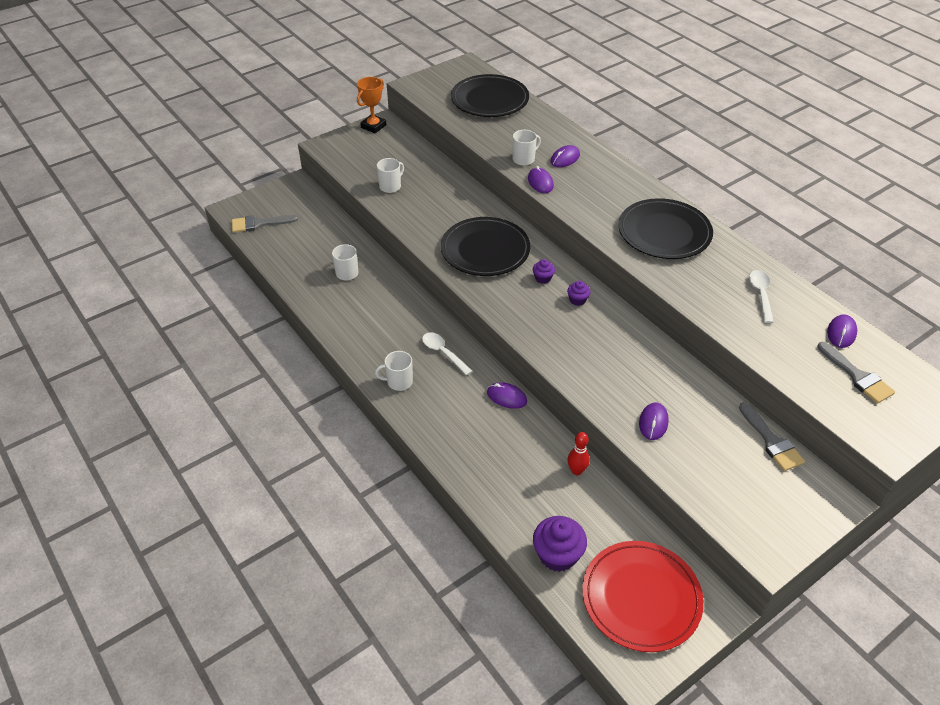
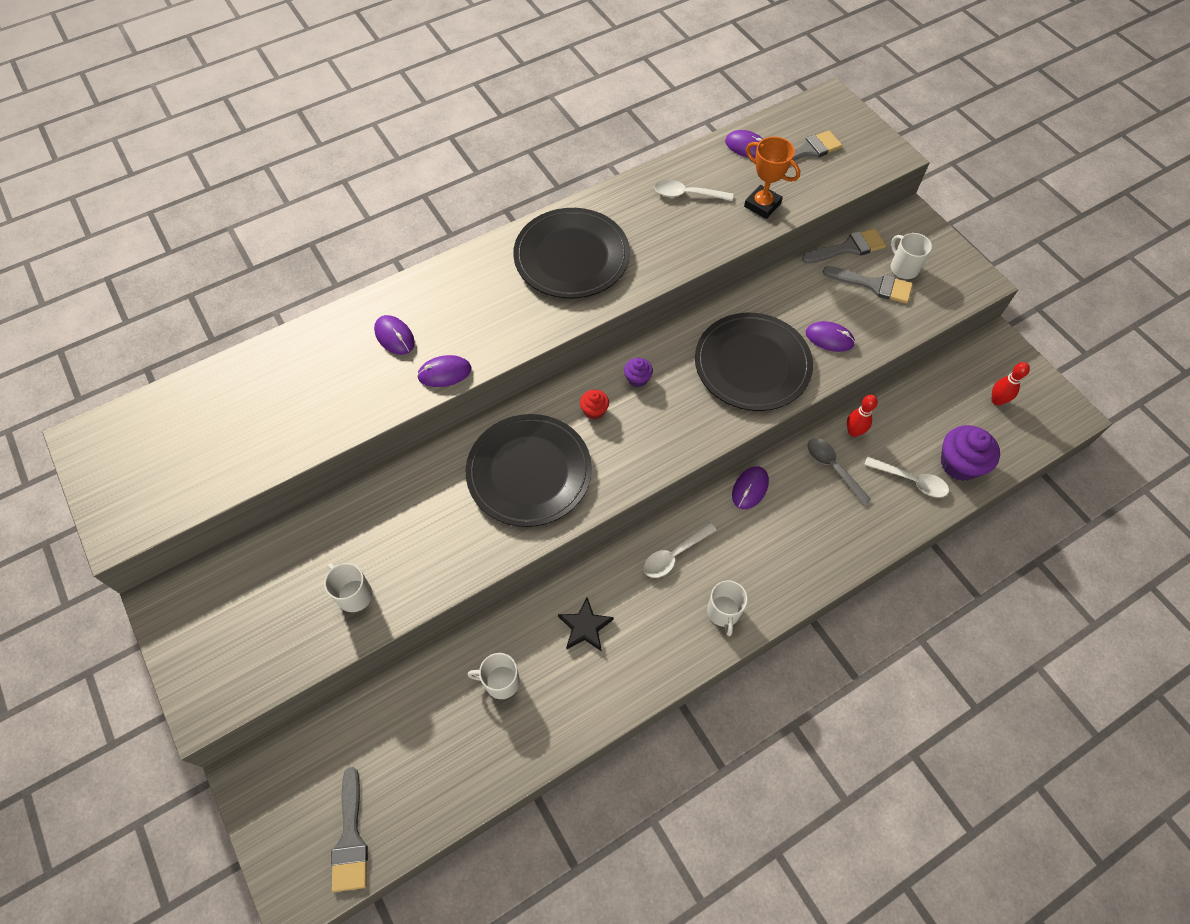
camera: 85 degrees left, 15 degrees up
orange trophy [357,77,386,133] -> orange trophy moved to [744,136,800,219]
black plate [451,74,529,117] -> black plate moved to [695,313,813,411]
white mug [513,130,541,166] -> white mug moved to [891,233,932,279]
purple cupcake [533,259,555,284] -> red cupcake [580,390,609,420]
red plate [582,541,704,652] -> red bowling pin [991,362,1030,406]
none -> black star [558,597,614,651]
none -> grey spoon [808,438,871,505]
none -> grey brush [823,266,913,304]
none -> white spoon [864,456,949,498]

